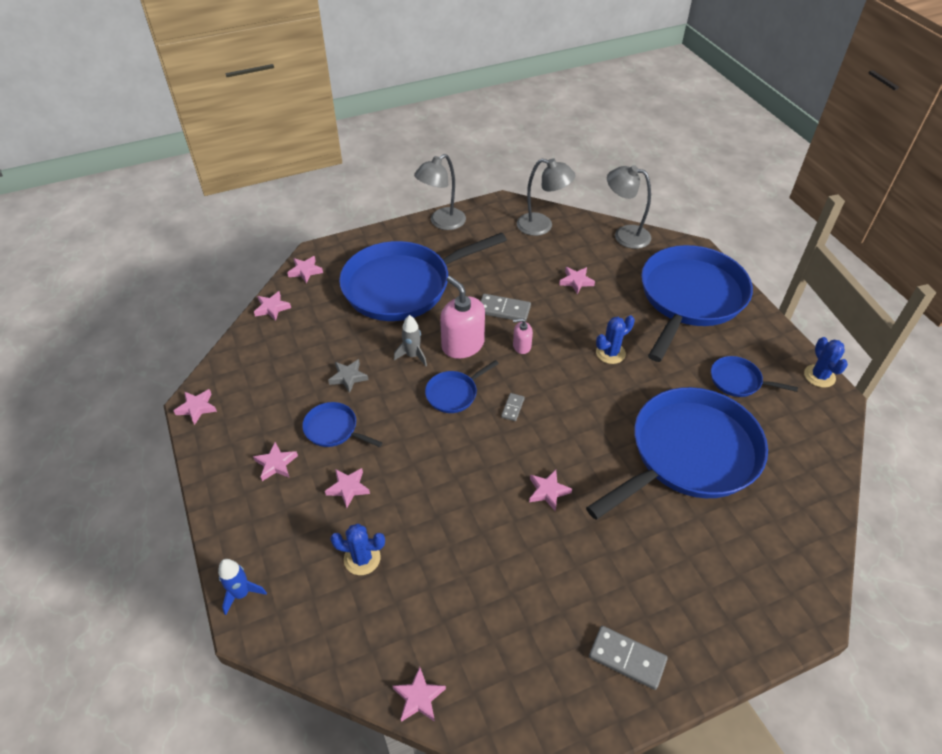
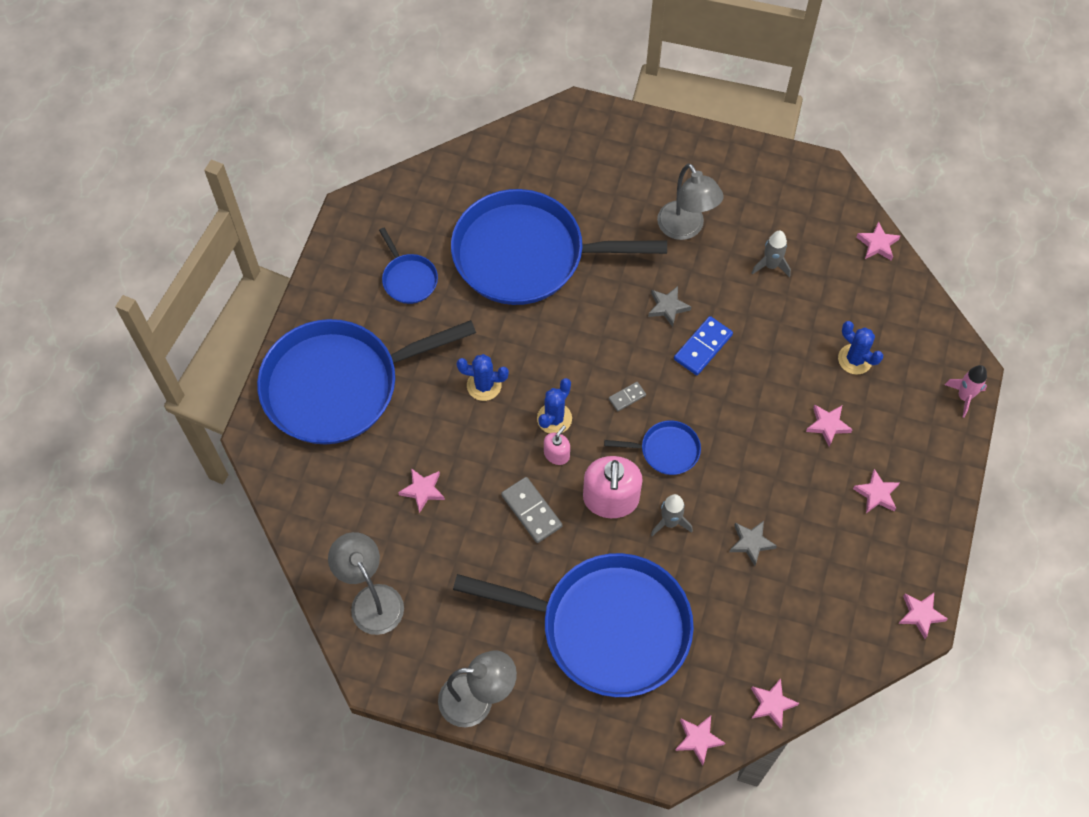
camera: 140 degrees left, 15 degrees up
blue rocket [218,559,267,615] -> pink rocket [945,365,987,418]
blue pan [302,402,383,447] -> none
pink soap dispenser [513,318,533,354] -> pink soap dispenser turned 90 degrees counterclockwise [544,425,570,465]
pink star [529,470,572,511] -> grey star [648,286,692,327]
grey domino [589,626,668,690] -> none
grey lamp [607,165,651,249] -> grey lamp moved to [657,163,724,240]
blue cactus [804,337,848,388] -> blue cactus moved to [537,378,572,433]
none -> blue domino [674,316,733,375]
none -> grey rocket [752,230,791,277]

